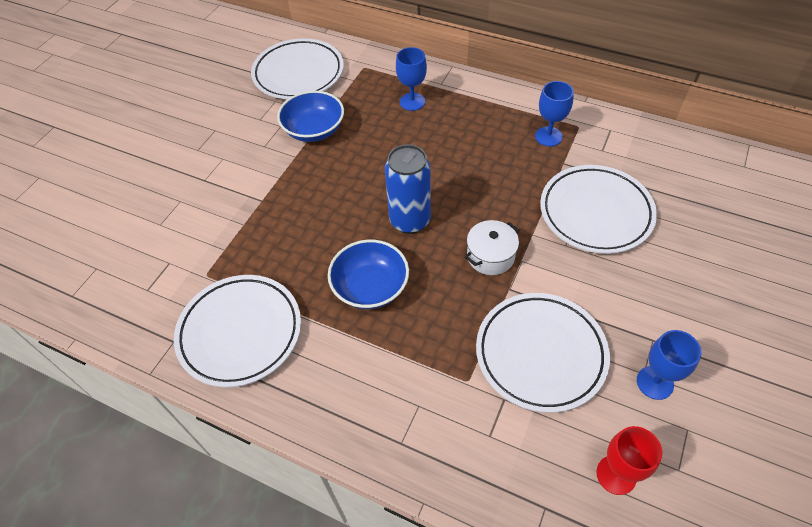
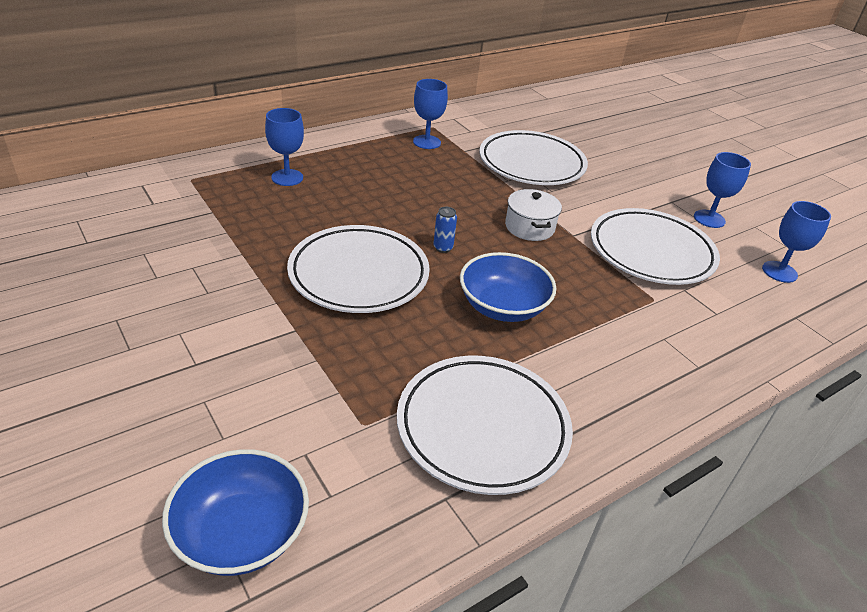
camera: 65 degrees left, 15 degrees down
white plate [251,38,344,99] -> white plate moved to [287,225,430,313]
blue bowl [277,91,344,142] -> blue bowl moved to [162,449,309,576]
blue can [385,144,431,234] -> blue can [433,207,457,253], size x0.42
red goblet [596,426,662,495] -> blue goblet [762,201,831,283]

